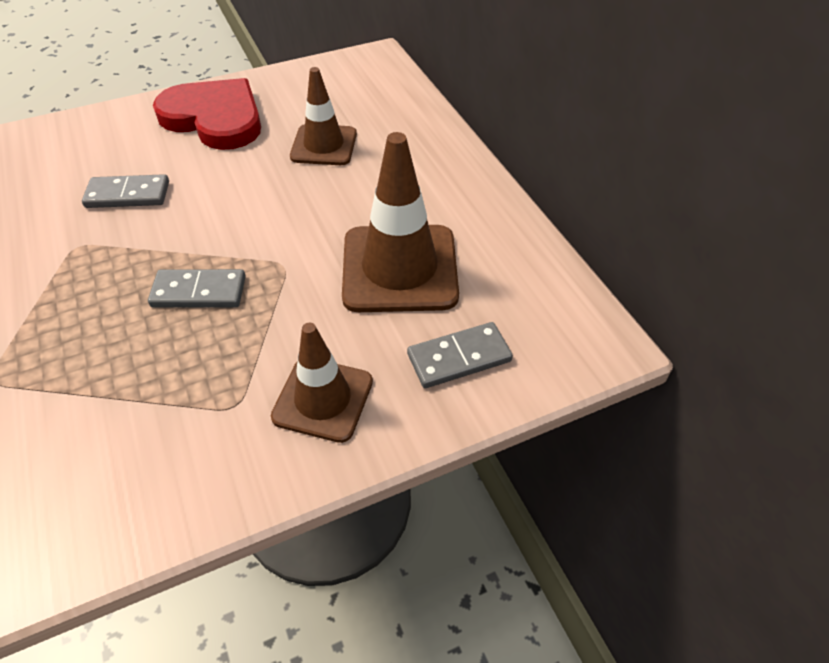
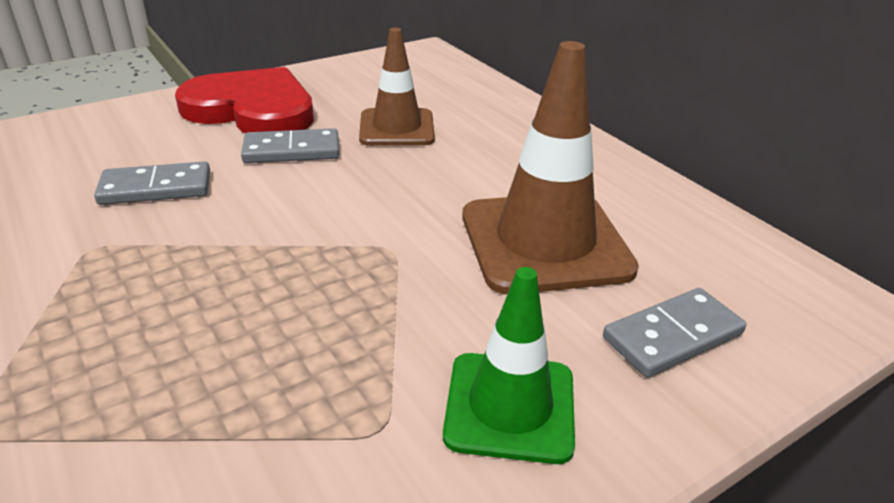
camera: 10 degrees left, 15 degrees down
grey domino [148,269,246,308] -> grey domino moved to [241,128,340,163]
brown traffic cone [271,323,373,443] -> green traffic cone [443,267,575,464]

